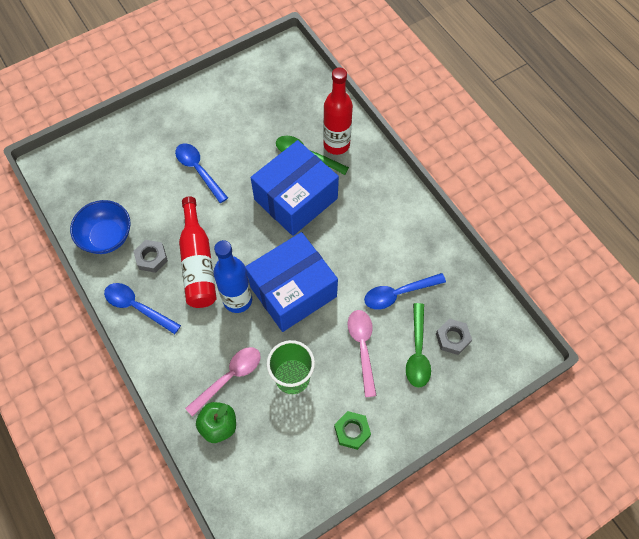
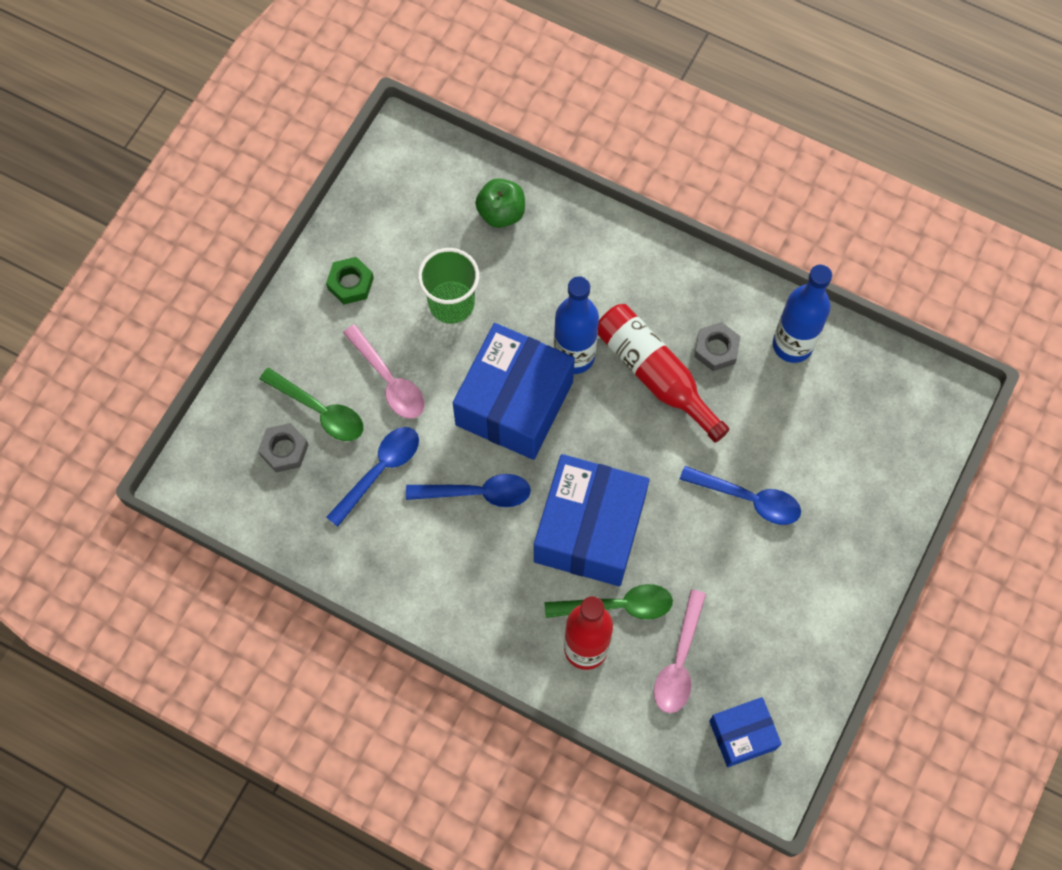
camera: 150 degrees right, 5 degrees up
blue bowl [70,200,131,254] -> blue bottle [773,264,832,363]
blue spoon [104,283,181,334] -> blue spoon moved to [406,474,531,507]
pink spoon [185,347,261,417] -> pink spoon moved to [654,589,706,713]
green spoon [406,303,431,388] -> green spoon turned 150 degrees clockwise [260,368,364,441]
none -> blue box [709,697,782,767]

